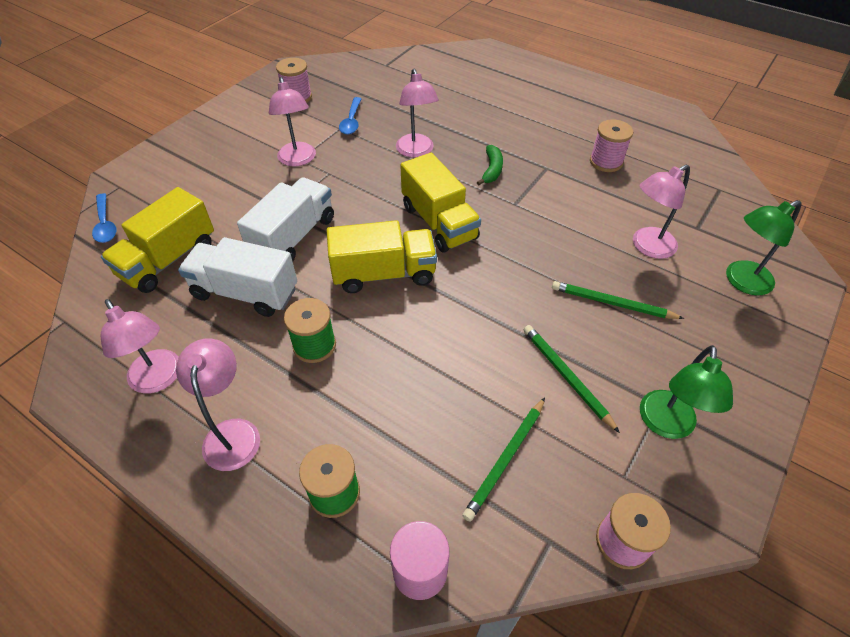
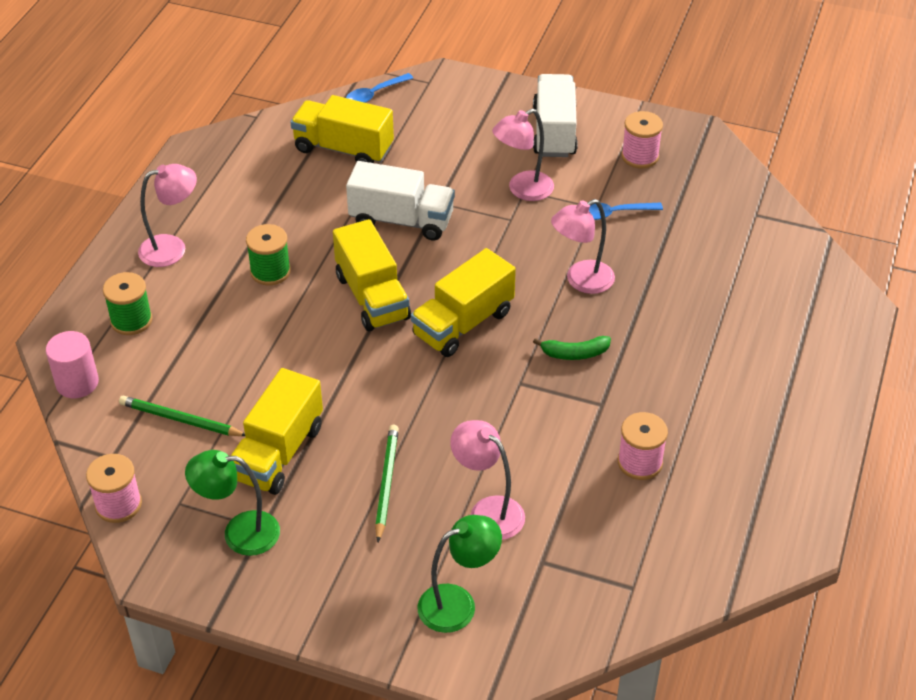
camera: 75 degrees right, 5 degrees down
pink lamp [101,299,179,394] -> none
white truck [178,237,297,317] -> white truck moved to [533,74,578,157]
green pencil [524,325,620,433] -> yellow truck [231,368,323,495]
green lamp [726,200,802,296] -> green lamp turned 105 degrees clockwise [417,515,502,633]

